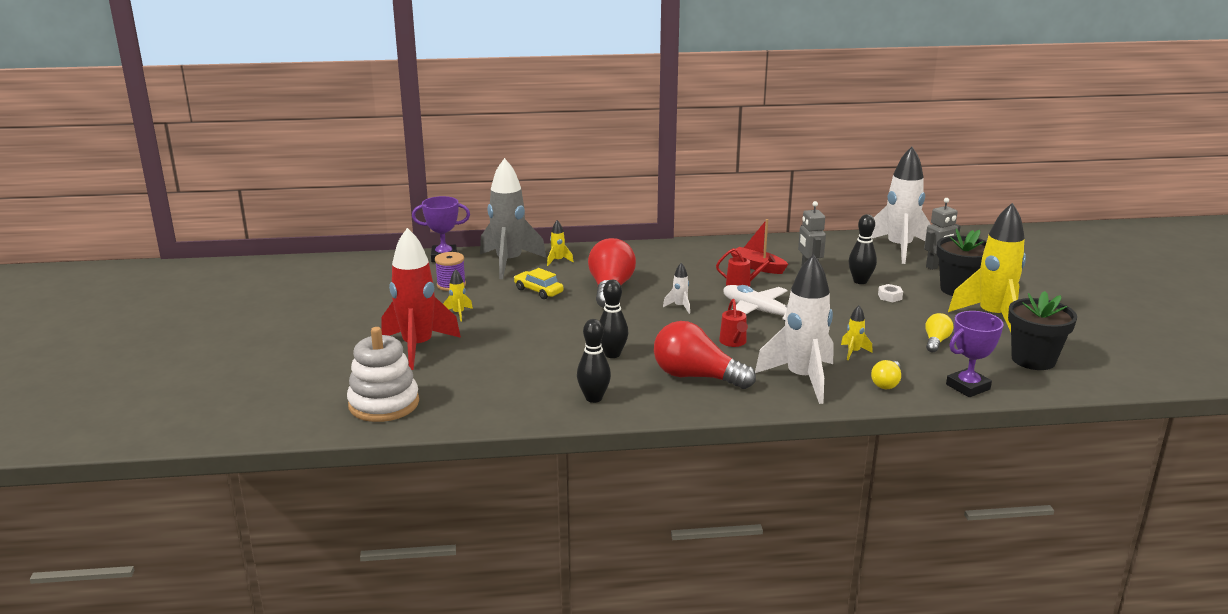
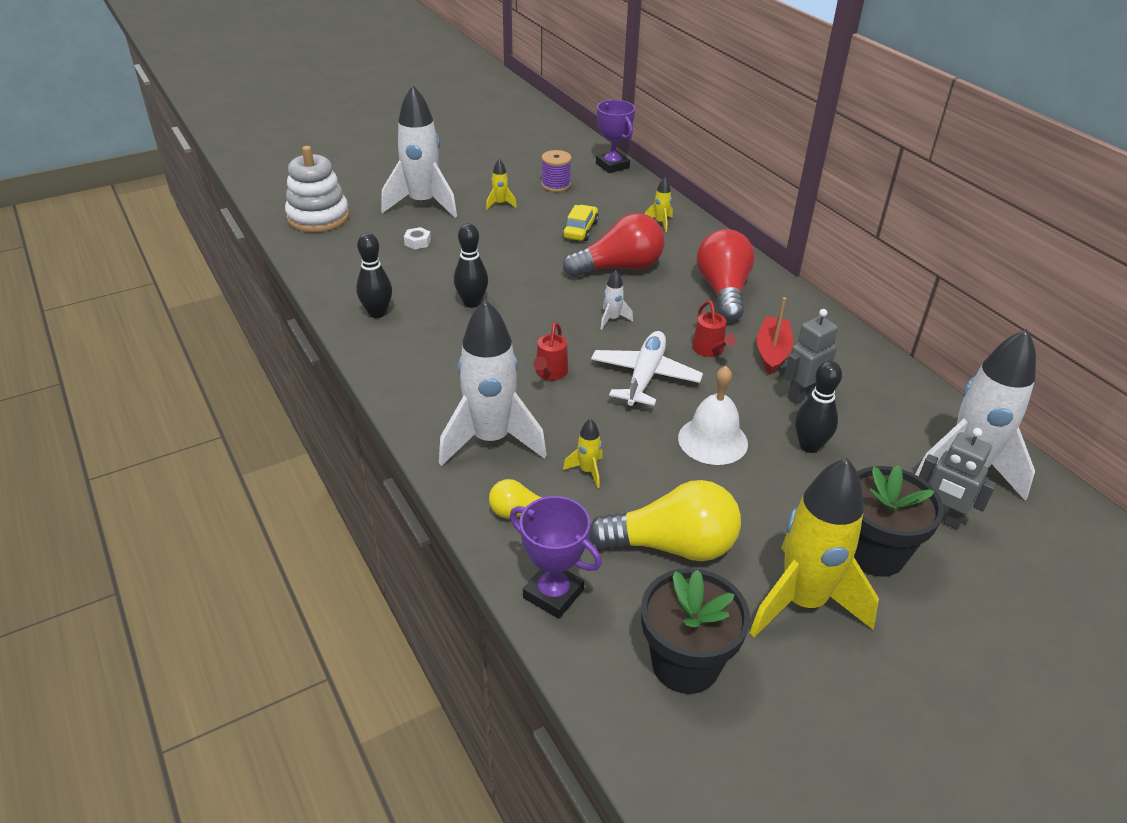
camera: 65 degrees right, 15 degrees up
red rocket [381,228,461,370] -> white rocket [381,85,457,218]
grey rocket [480,158,546,279] -> none
red light bulb [654,321,756,389] -> red light bulb moved to [697,229,755,322]
red watering can [719,299,748,347] -> red watering can turned 45 degrees counterclockwise [533,322,568,380]
white nut [878,284,903,302] -> white nut moved to [404,227,431,250]
yellow light bulb [925,313,953,352] -> yellow light bulb [589,480,741,561], size x1.96
none -> white bell [678,366,748,465]

